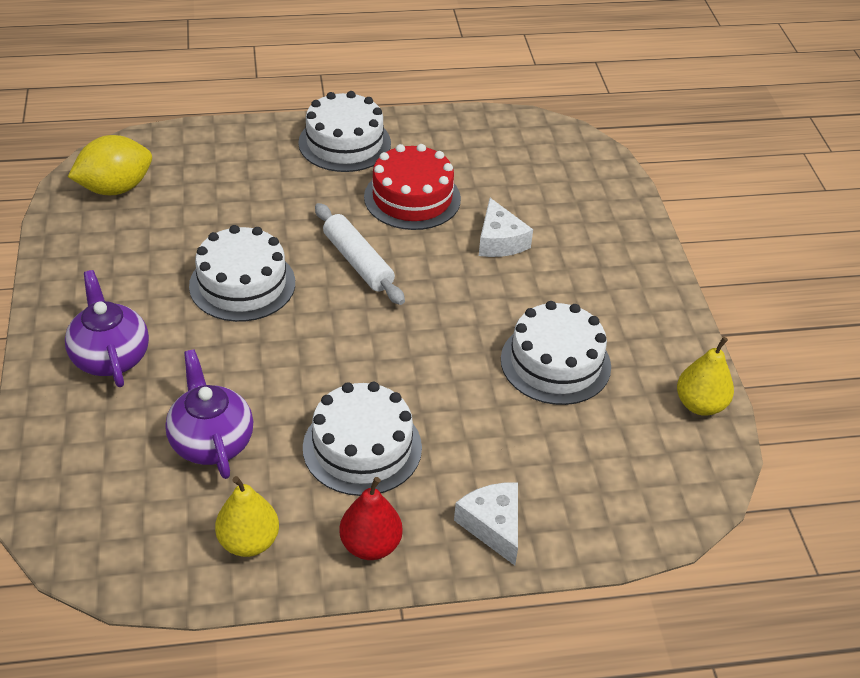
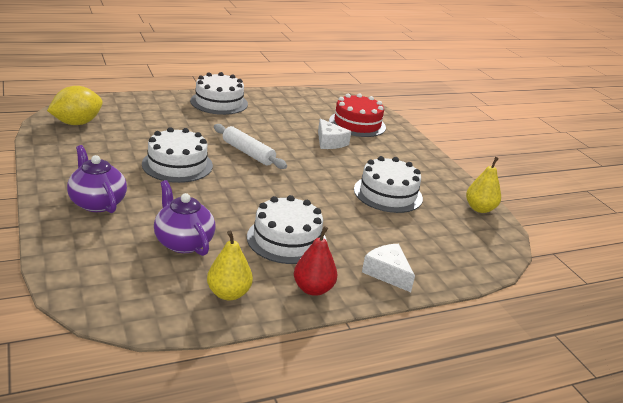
camera: 15 degrees left, 15 degrees down
red cake [364,144,461,230] -> red cake moved to [329,93,386,137]

